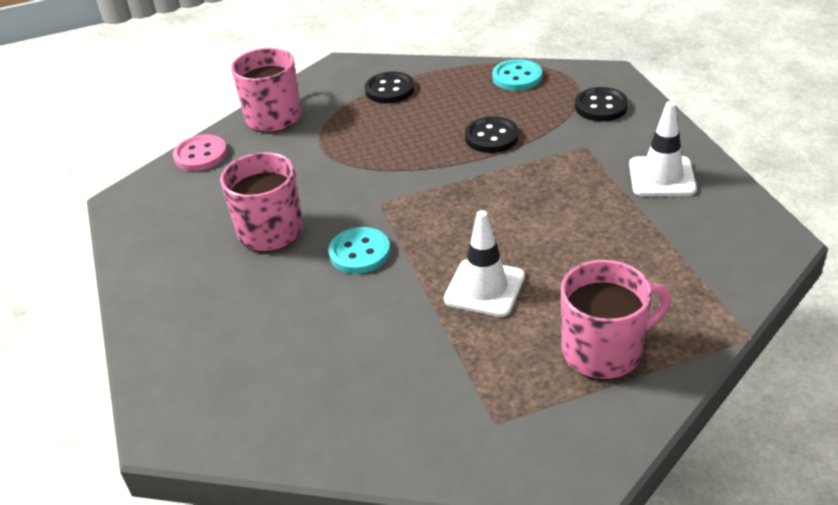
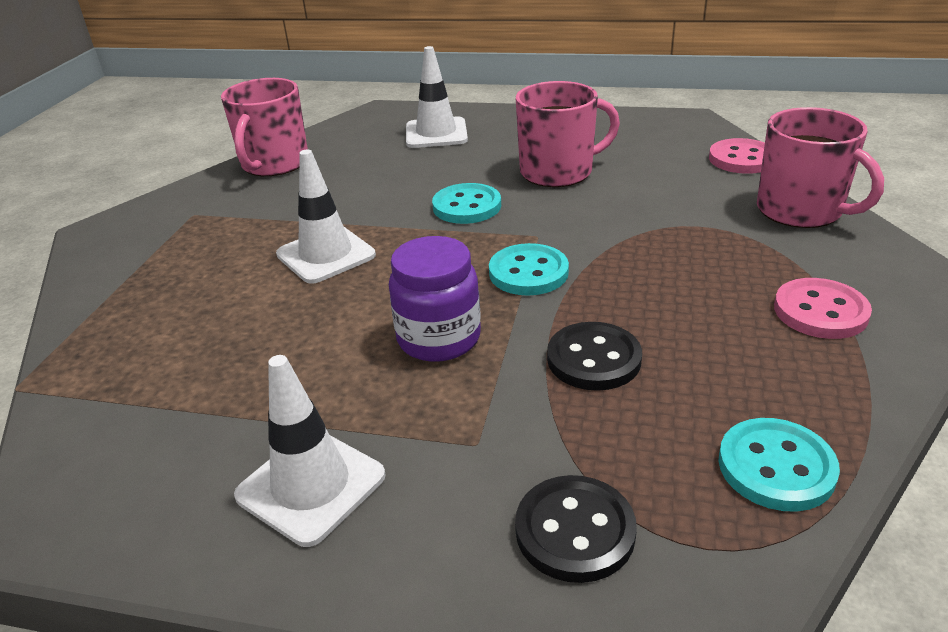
camera: 120 degrees right, 5 degrees down
black button [365,71,414,103] -> pink button [774,278,872,339]
pink mug [561,260,671,379] -> pink mug moved to [221,78,308,176]
none -> purple jar [389,236,481,362]
none -> white traffic cone [406,46,468,148]
none -> turquoise button [489,243,569,296]

